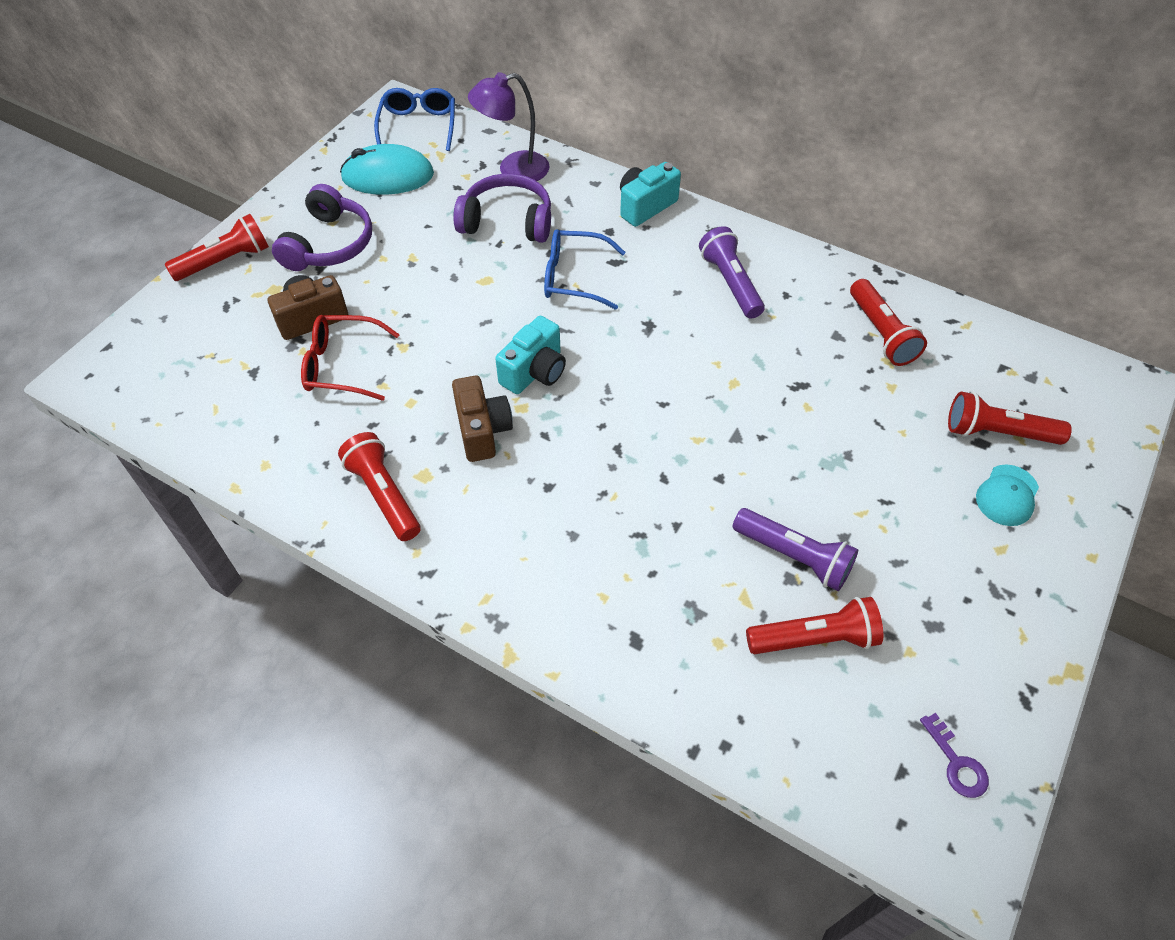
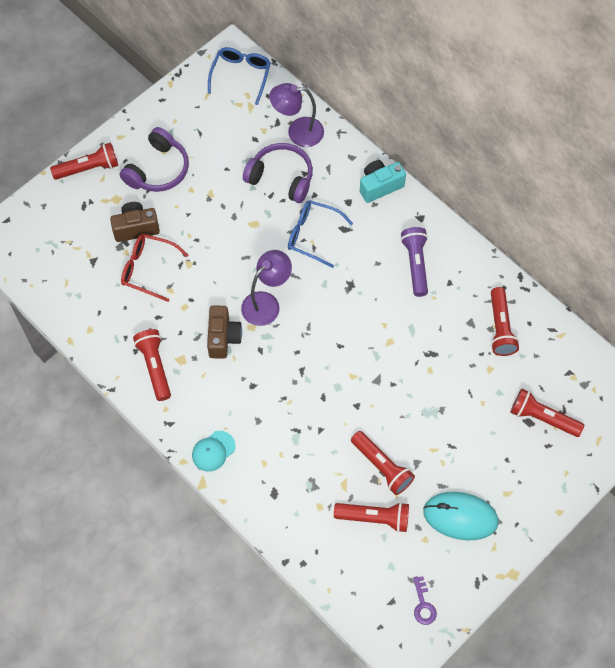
camera: 15 degrees right, 10 degrees up
turquoise mouse [340,144,434,195] -> turquoise mouse moved to [423,492,499,540]
turquoise camera [495,316,566,394] -> purple lamp [241,250,292,326]
purple flashlight [733,508,858,591] -> red flashlight [351,431,415,495]
turquoise cap [976,464,1039,526] -> turquoise cap moved to [192,431,235,472]

